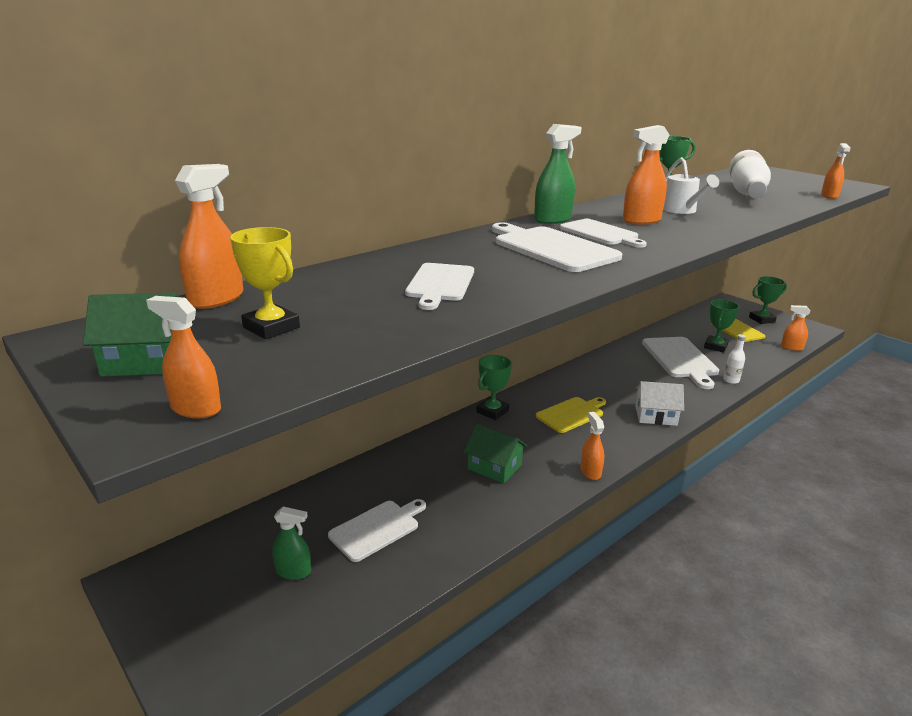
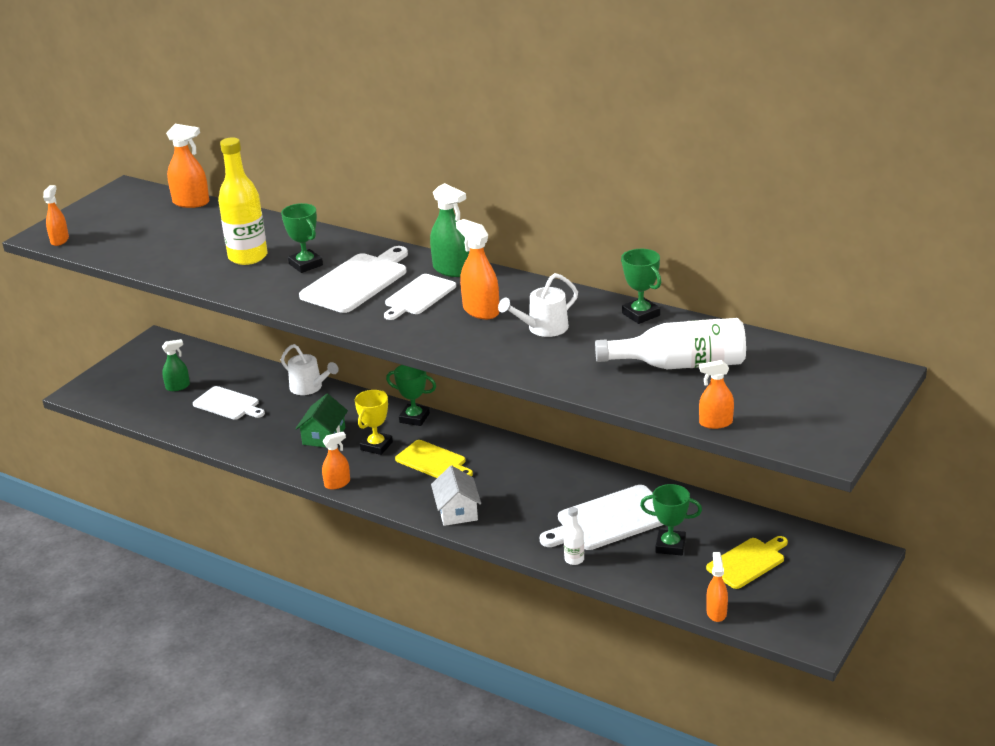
camera: 75 degrees right, 5 degrees up
green house [83,293,179,377] -> none
yellow trophy [230,227,300,339] -> yellow trophy moved to [355,390,393,455]
green spray bottle [272,507,311,580] -> green spray bottle turned 105 degrees counterclockwise [162,339,190,391]
white cutting board [405,263,474,310] -> yellow bottle [218,137,267,265]
green trophy [749,276,787,324] -> green trophy moved to [281,203,323,273]
none -> white watering can [281,344,339,395]

